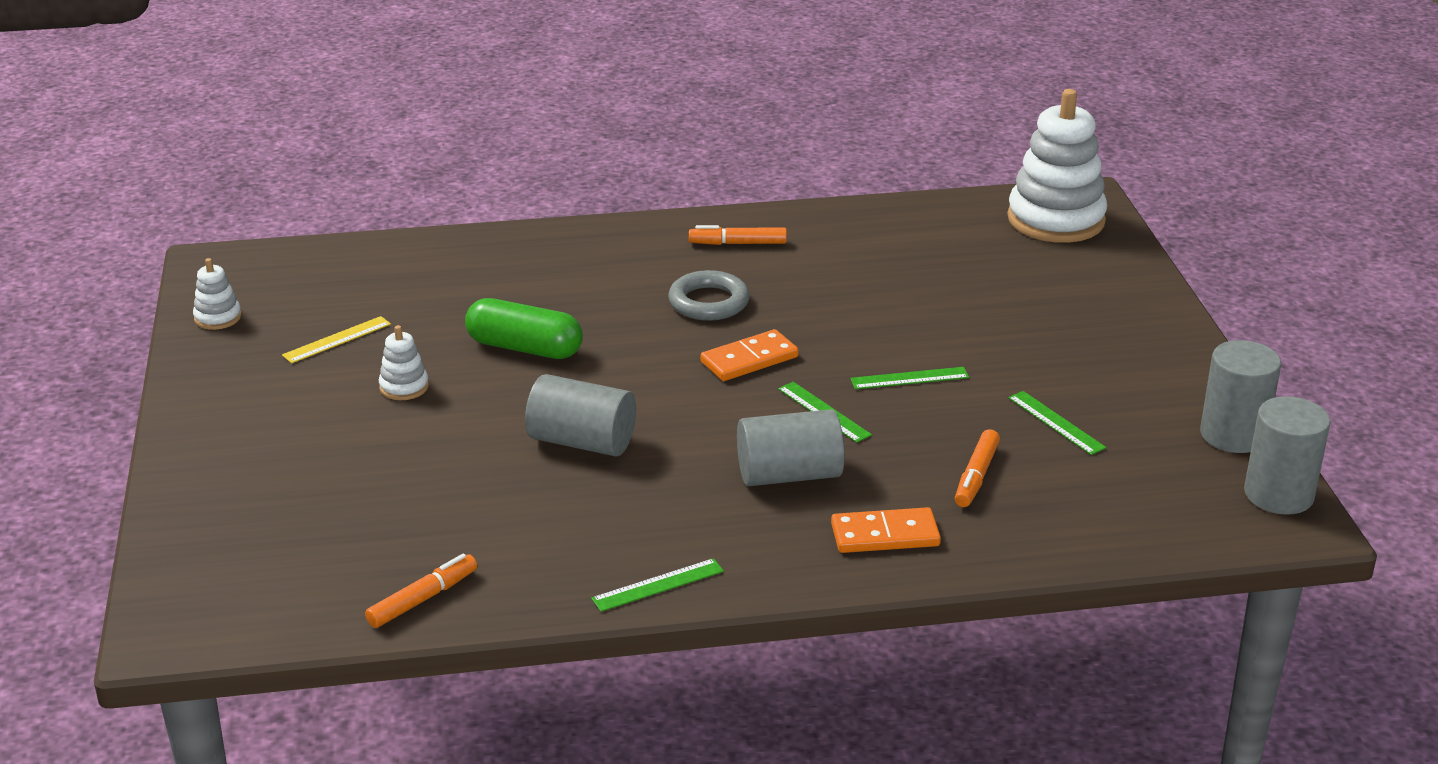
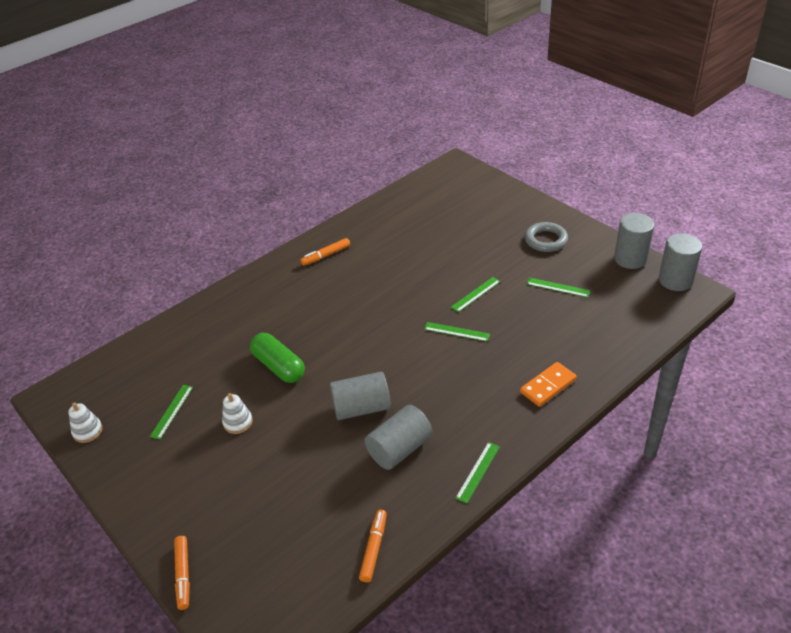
camera: 30 degrees left, 10 degrees up
yellow ruler [282,316,391,363] -> green ruler [150,385,193,439]
green capsule [465,298,583,359] -> green capsule turned 60 degrees clockwise [250,333,305,383]
grey ring [668,270,750,321] -> grey ring moved to [525,222,568,252]
orange domino [701,329,799,381] -> none
grey cylinder [737,409,844,486] -> grey cylinder moved to [364,405,433,470]
orange marker [955,429,1000,507] -> orange marker moved to [174,536,190,610]
white stacking toy [1007,89,1107,243] -> none

